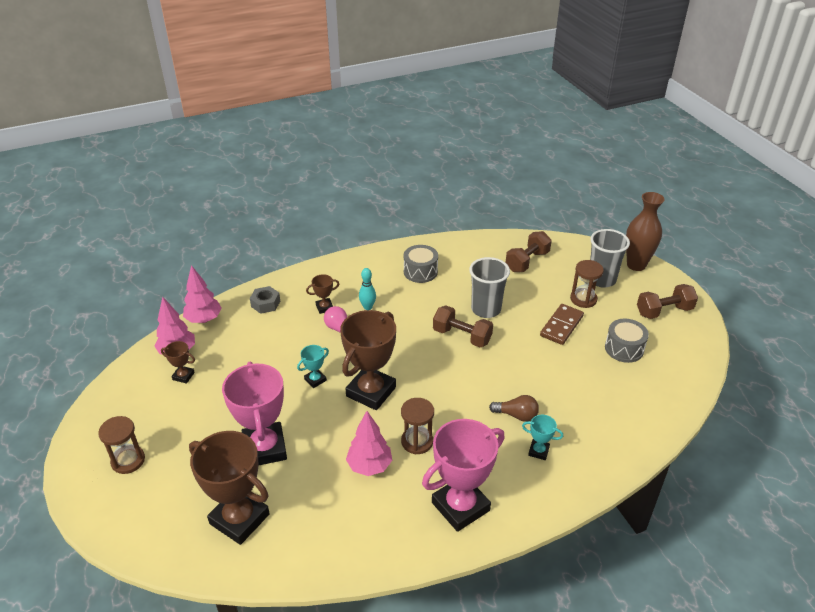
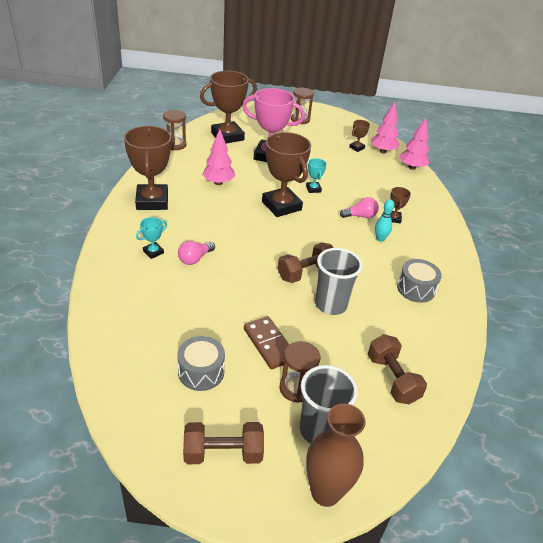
camera: 115 degrees right, 0 degrees up
grey nut [250,286,280,314] -> none
brown hourglass [401,398,434,454] -> brown hourglass moved to [163,110,187,150]
pink trophy [422,419,505,532] -> brown trophy [124,126,171,210]
brown light bulb [489,395,539,422] -> pink light bulb [178,241,215,265]
brown dumbbell [637,284,698,319] -> brown dumbbell turned 75 degrees clockwise [183,422,264,464]

